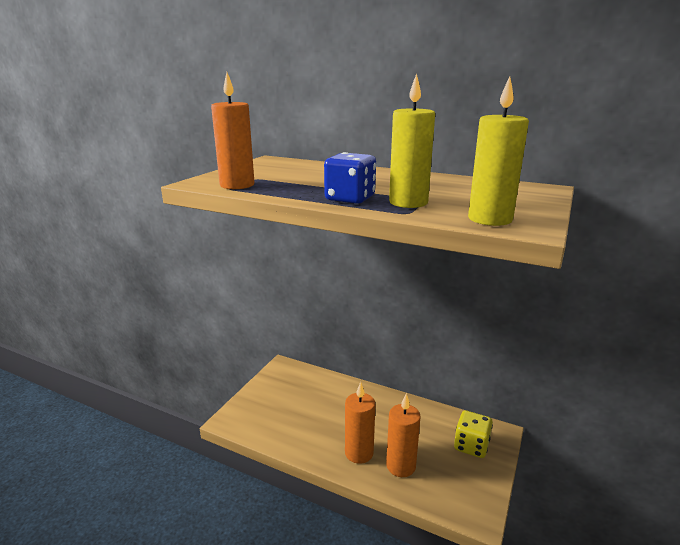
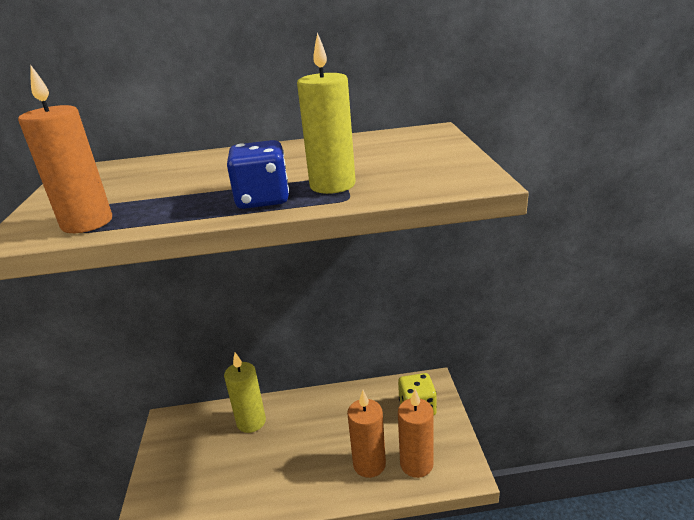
camera: 30 degrees left, 5 degrees up
orange candle [345,382,375,464] -> orange candle moved to [398,389,434,478]
yellow candle [468,77,529,226] -> yellow candle moved to [224,352,266,433]

